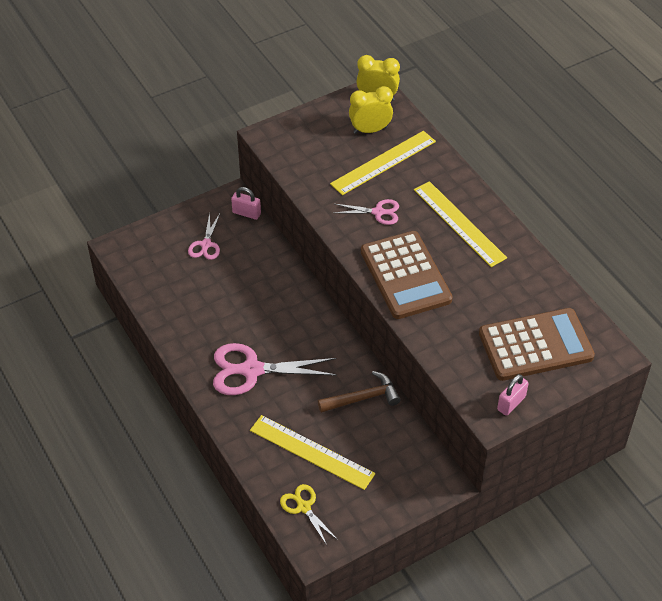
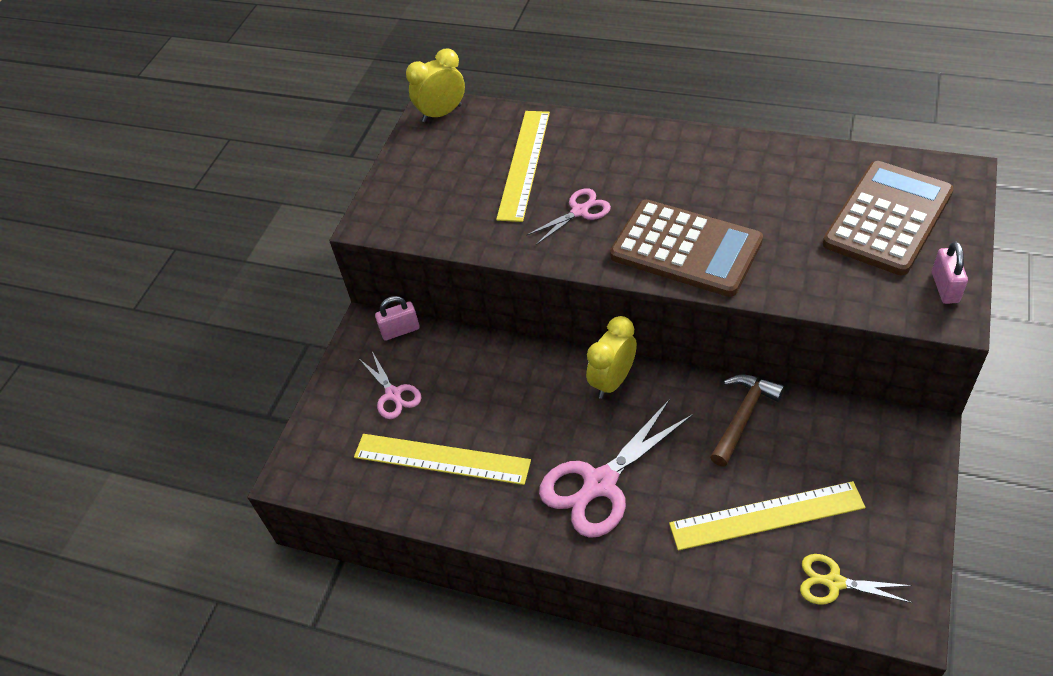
camera: 35 degrees left, 0 degrees up
yellow clock [349,86,393,134] -> yellow clock moved to [586,316,637,399]
yellow ruler [414,181,507,267] -> yellow ruler moved to [354,434,531,485]

